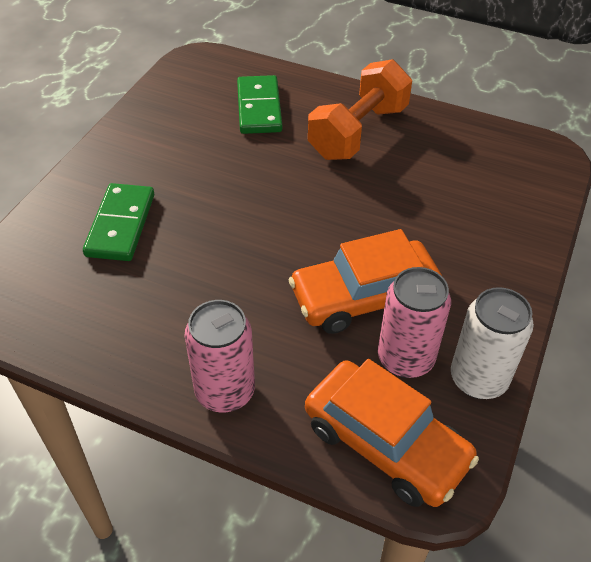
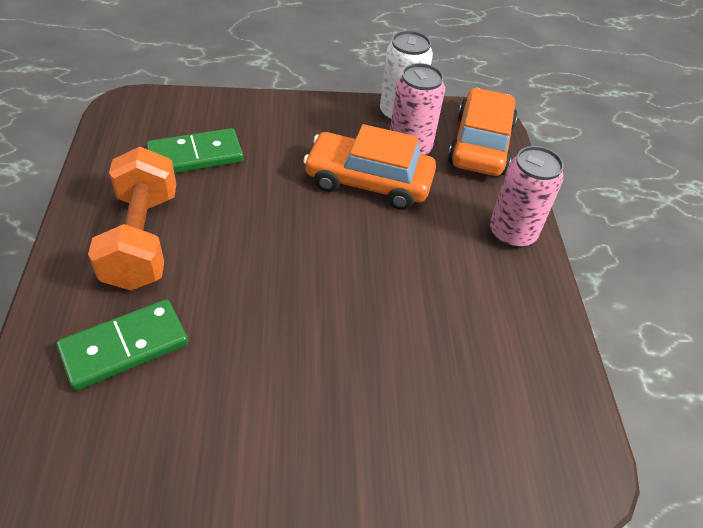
camera: 120 degrees left, 0 degrees up
green domino [83,183,154,261] -> green domino moved to [146,128,243,173]
orange car [288,229,442,334] -> orange car turned 150 degrees clockwise [303,124,436,210]
orange dumbbell [308,59,412,160] -> orange dumbbell turned 75 degrees clockwise [88,147,176,291]

